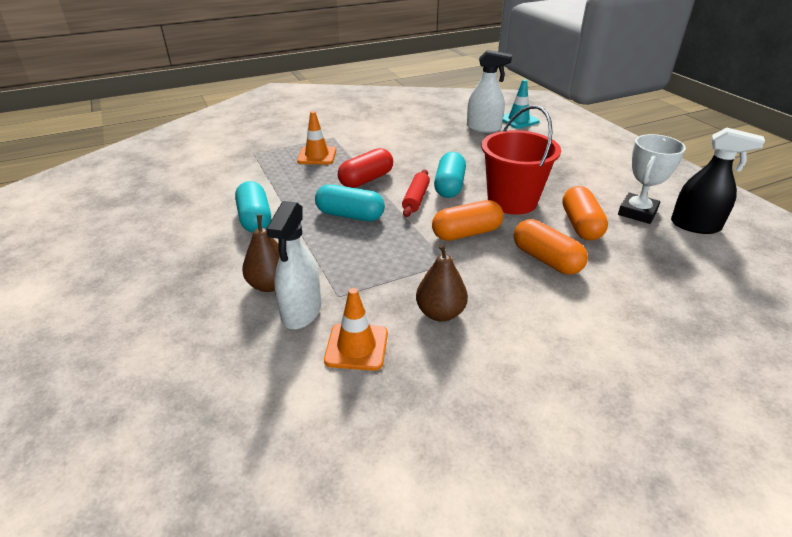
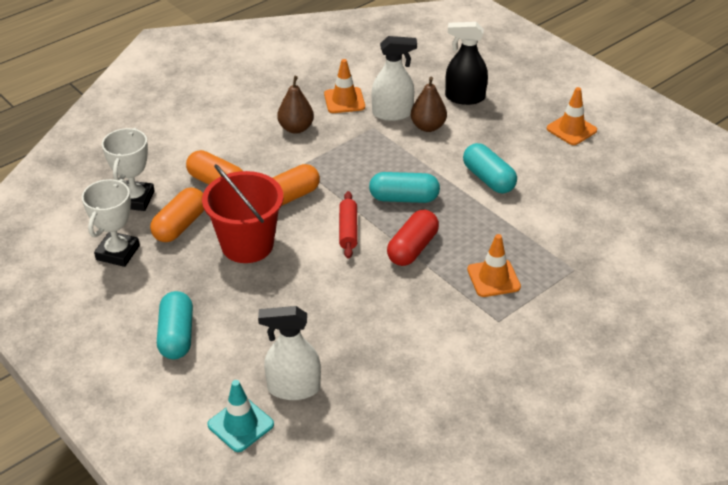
camera: 165 degrees right, 5 degrees up
white spray bottle [266,201,321,329] -> white spray bottle turned 90 degrees clockwise [372,36,417,121]
turquoise capsule [434,152,466,198] -> turquoise capsule moved to [157,291,193,359]
orange capsule [562,186,608,240] -> orange capsule turned 45 degrees clockwise [150,187,204,242]
black spray bottle [671,127,765,234] -> black spray bottle moved to [445,22,488,105]
none -> white trophy [102,128,155,211]
none -> orange traffic cone [547,87,597,145]

